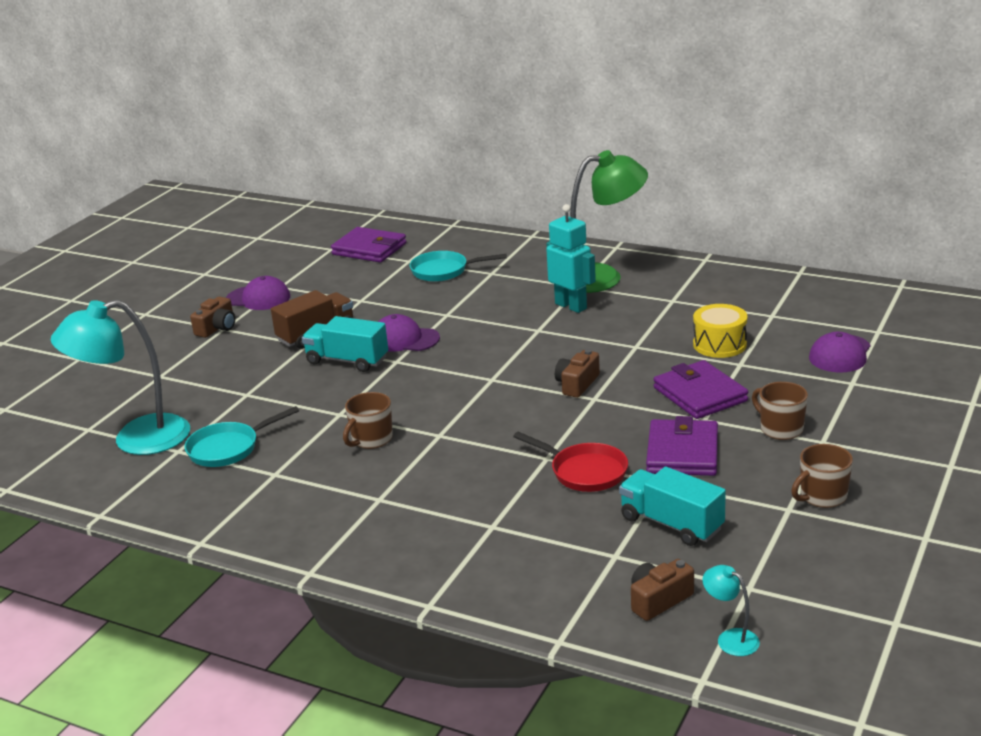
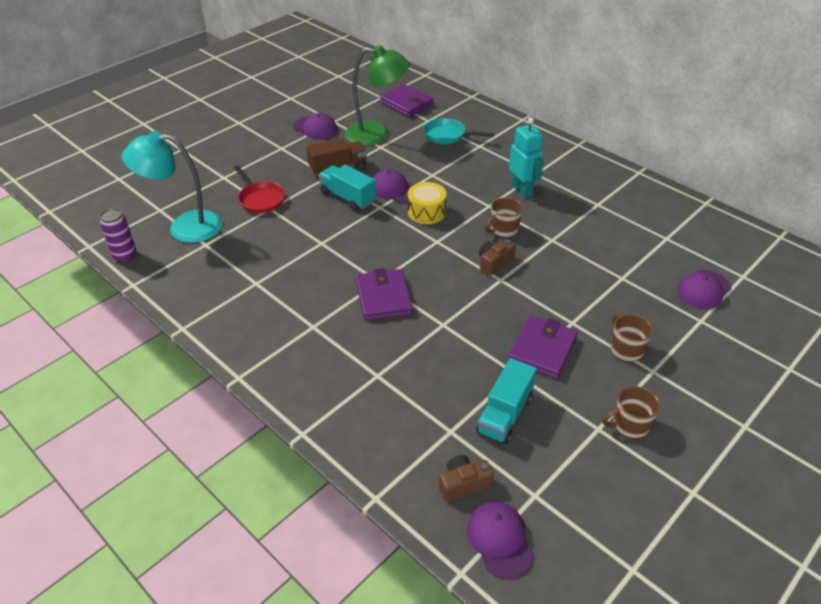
camera: 15 degrees right, 15 degrees up
turquoise pan [184,406,299,467] -> none
brown camera [190,297,235,338] -> none
brown mug [343,392,393,449] -> brown mug moved to [485,198,523,237]
red pan [513,432,628,492] -> red pan moved to [234,165,285,213]
green lamp [570,150,648,293] -> green lamp moved to [345,45,410,146]
turquoise truck [619,467,726,546] -> turquoise truck turned 120 degrees counterclockwise [476,358,537,444]
purple wallet [653,360,748,419] -> purple wallet moved to [356,268,413,320]
yellow drum [693,304,747,358] -> yellow drum moved to [408,182,447,224]
turquoise lamp [702,565,760,656] -> purple cap [467,501,534,579]
none -> purple can [100,208,136,262]

